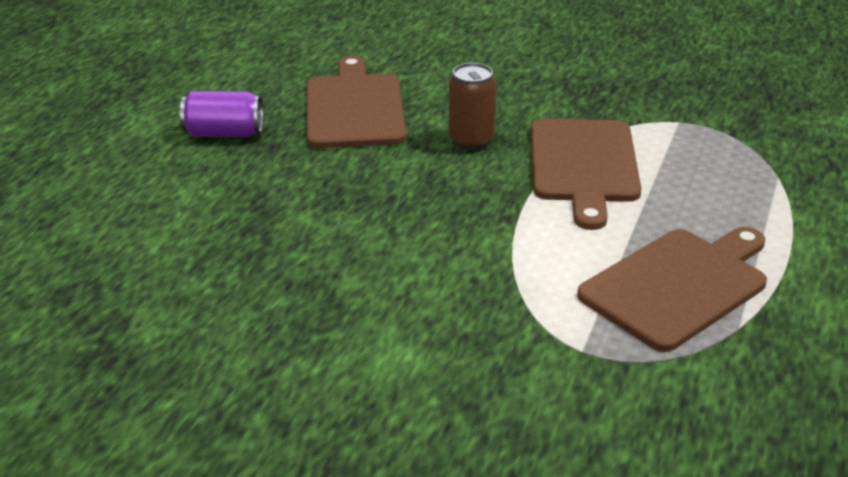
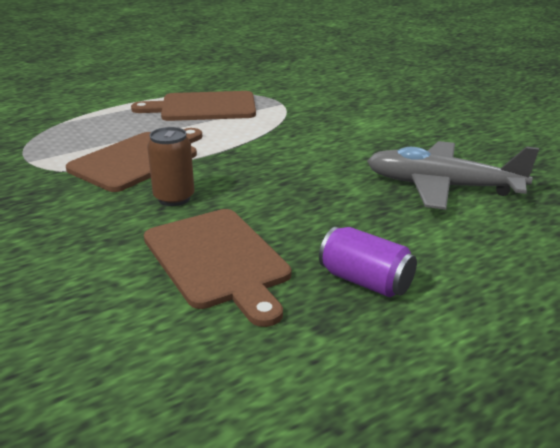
camera: 145 degrees left, 5 degrees down
brown cutting board [307,56,406,148] -> brown cutting board turned 60 degrees counterclockwise [144,209,291,327]
none -> grey plane [367,141,539,210]

